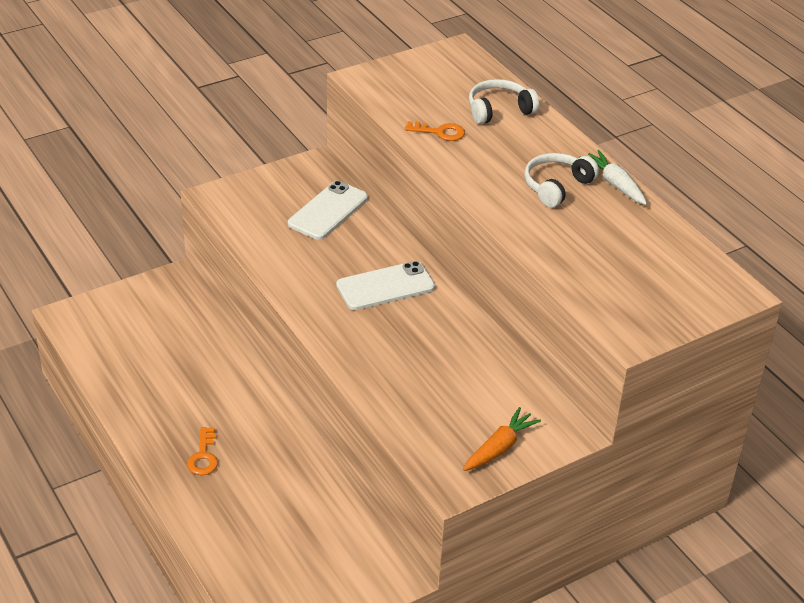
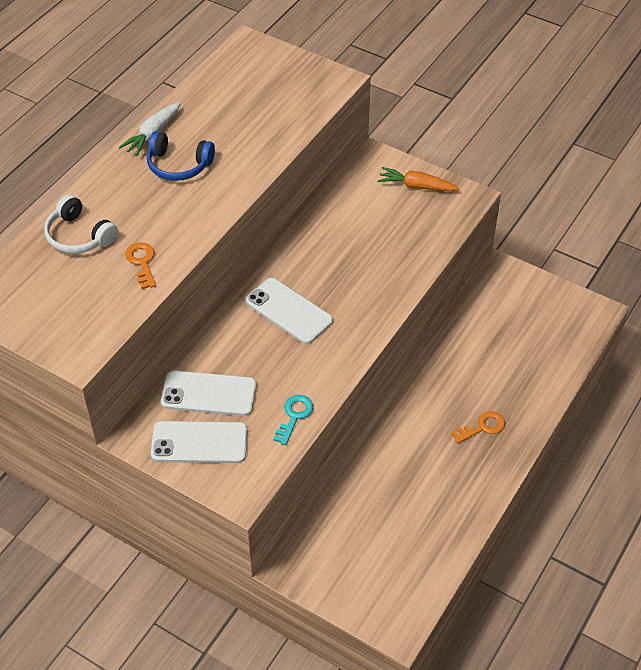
camera: 115 degrees left, 10 degrees up
white headphones [525,153,599,207] -> blue headphones [147,131,215,181]
none -> white phone [150,421,248,463]
none -> turquoise key [273,395,313,445]

